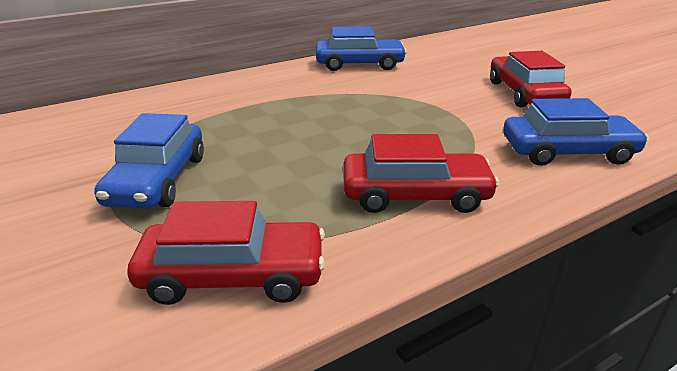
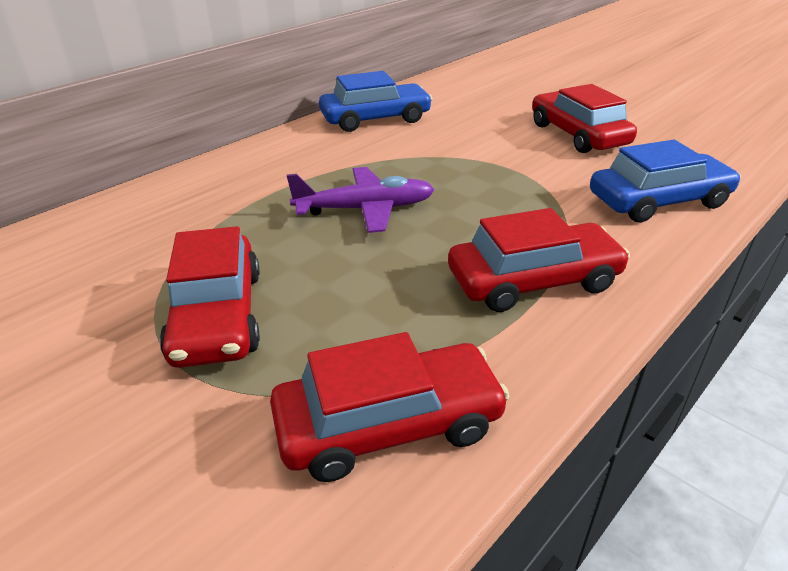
camera: 15 degrees left, 5 degrees up
blue car [94,113,204,209] -> red car [160,226,260,368]
none -> purple plane [287,167,435,233]

